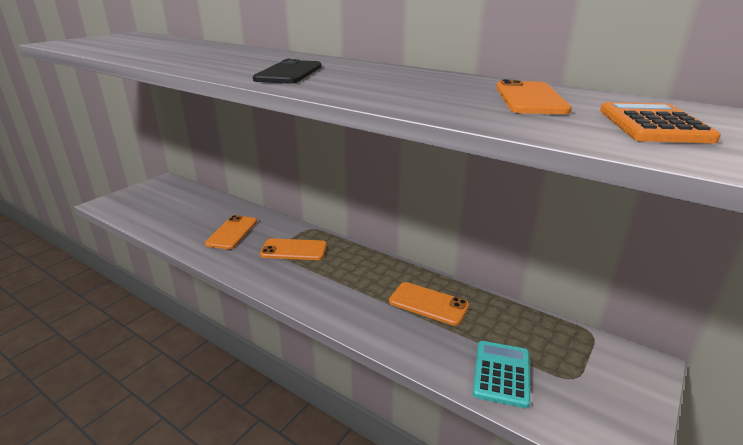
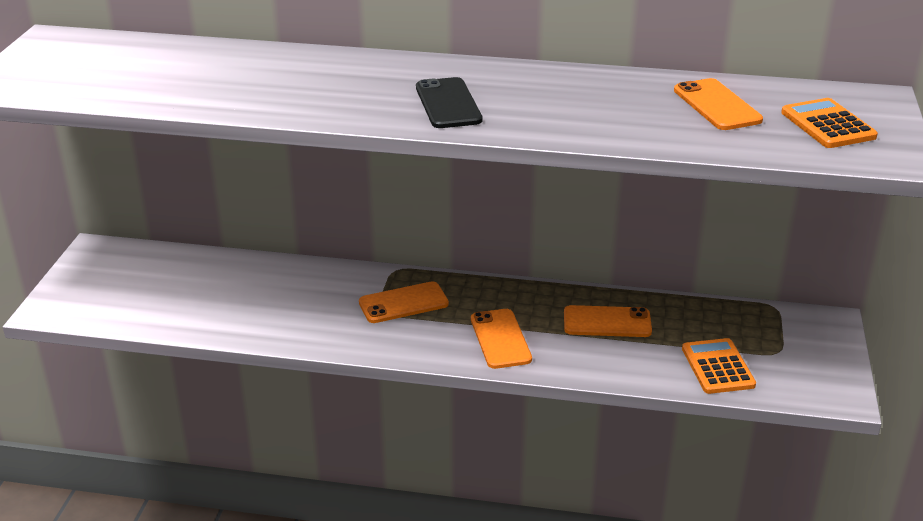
camera: 25 degrees left, 5 degrees up
orange phone [205,215,257,249] -> orange phone moved to [471,309,532,369]
turquoise calculator [473,341,531,408] -> orange calculator [682,338,756,394]

